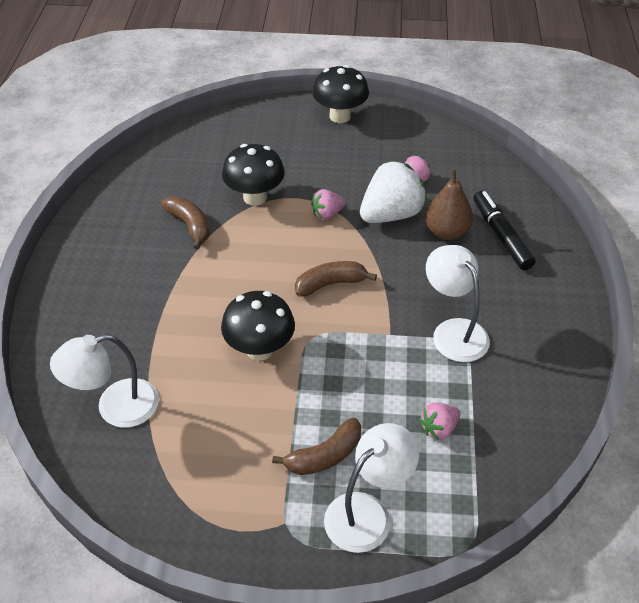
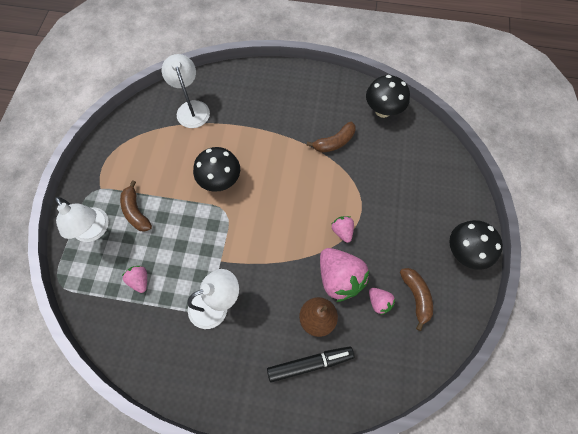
camera: 95 degrees right, 20 degrees up
black mushroom [222,144,285,206] -> black mushroom moved to [366,75,410,118]
brown banana [295,261,377,297] -> brown banana moved to [400,268,433,331]
white strawberry [360,160,427,223] -> pink strawberry [320,248,369,302]

